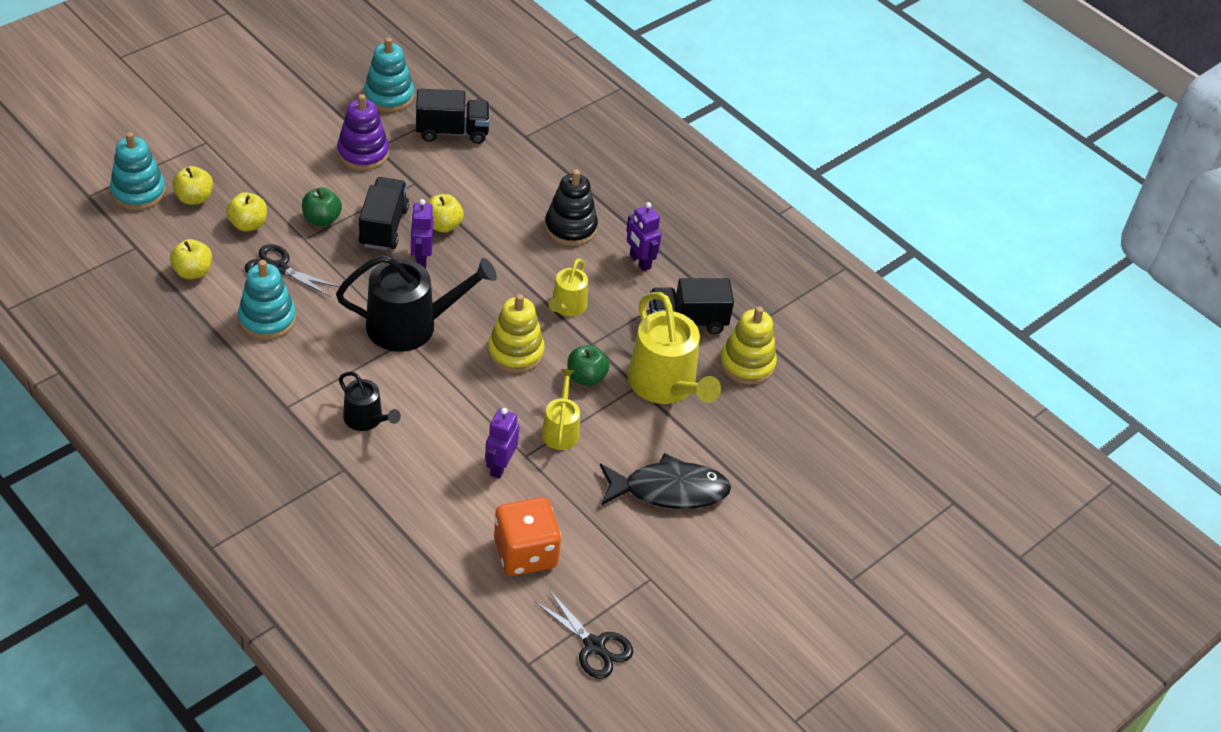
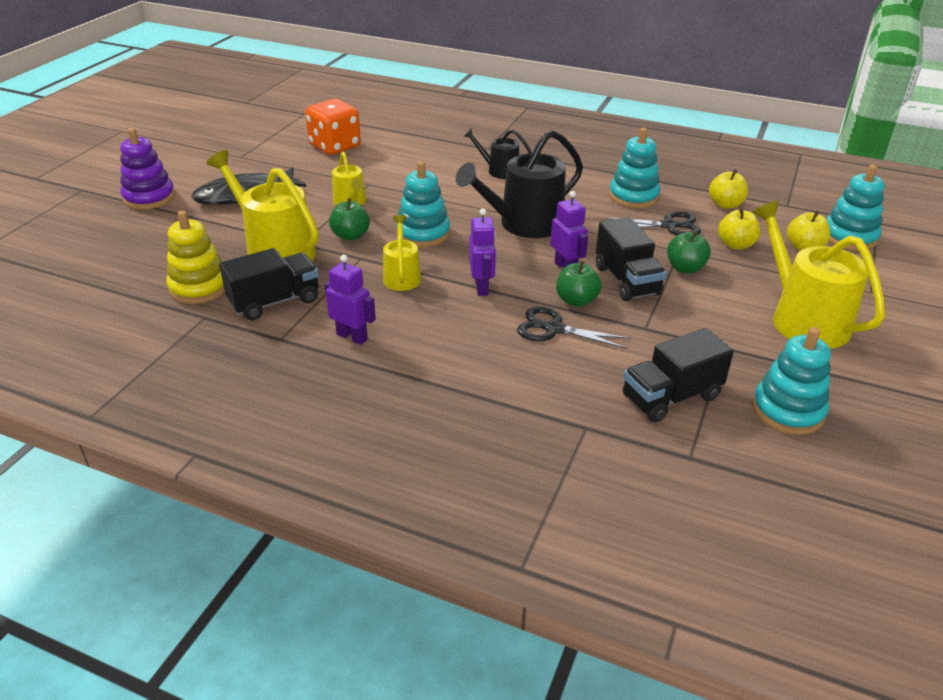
camera: 160 degrees right, 10 degrees down
purple stacking toy [337,94,389,170] -> purple stacking toy moved to [120,128,175,210]
yellow apple [427,194,464,233] -> green apple [556,261,601,307]
purple robot [485,408,519,479] -> purple robot moved to [469,209,496,296]
yellow stacking toy [488,294,545,373] -> turquoise stacking toy [396,161,450,247]
black scissors [535,590,633,679] -> black scissors moved to [517,307,631,349]
black stacking toy [545,170,598,246] -> none
none -> yellow watering can [752,201,885,349]

